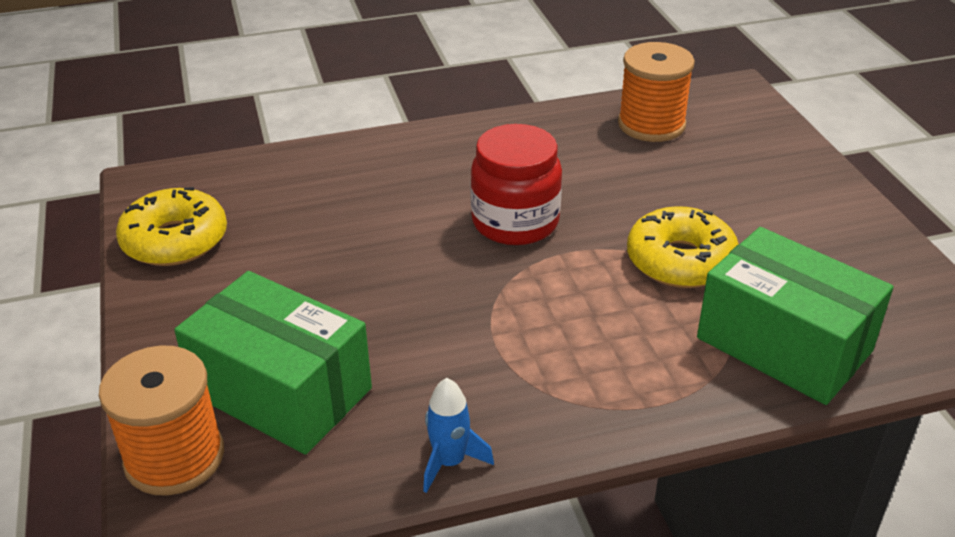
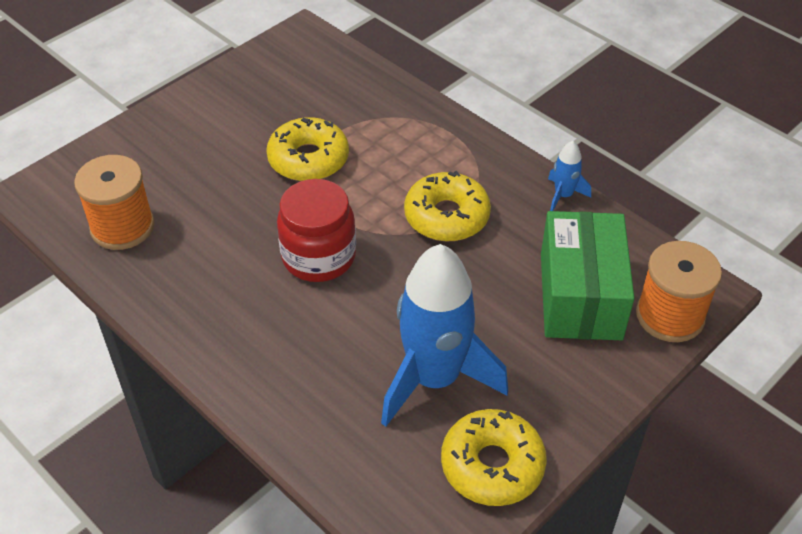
camera: 120 degrees left, 10 degrees up
green box [697,227,893,405] -> none
none -> blue rocket [381,244,508,427]
none -> yellow donut [404,171,491,241]

